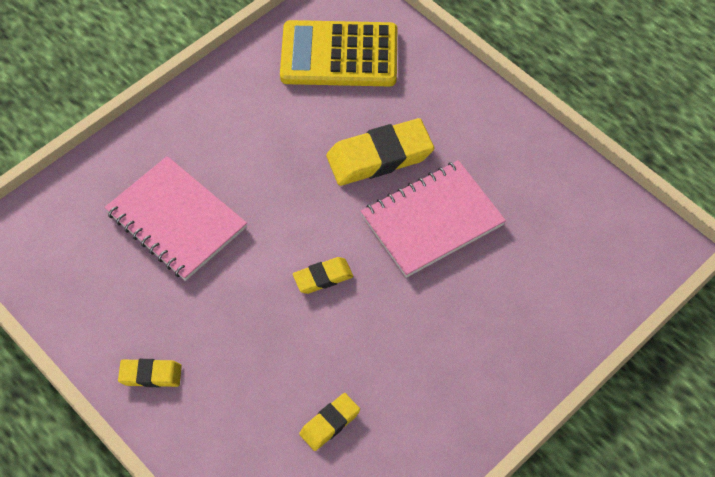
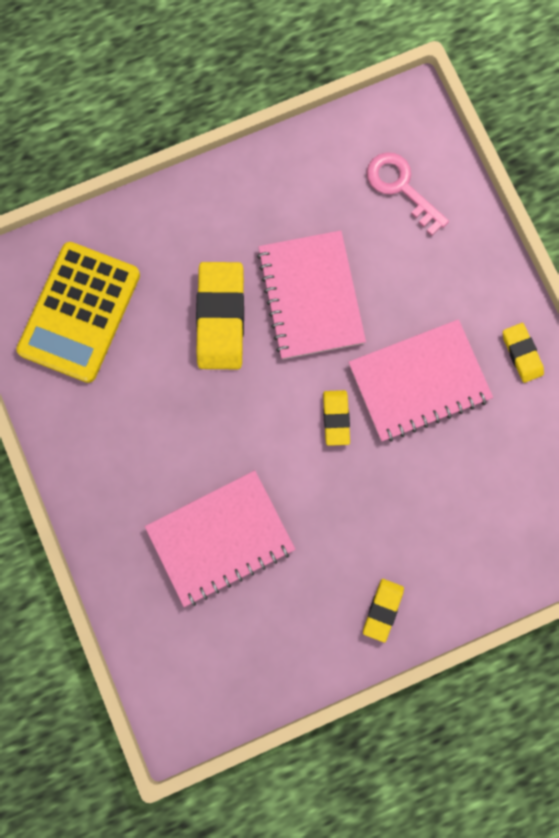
camera: 70 degrees left, 20 degrees up
yellow eraser [299,393,360,451] -> yellow eraser moved to [503,323,544,383]
none -> pink notebook [348,319,493,442]
none -> pink key [367,152,449,236]

